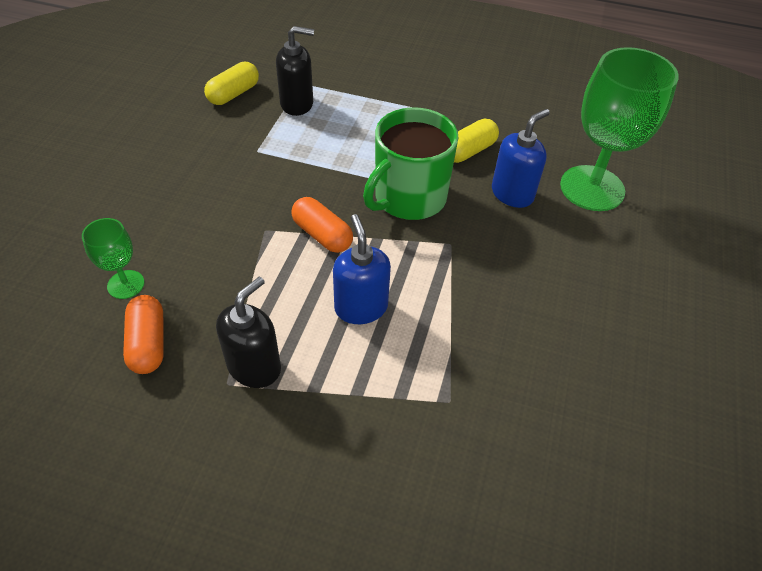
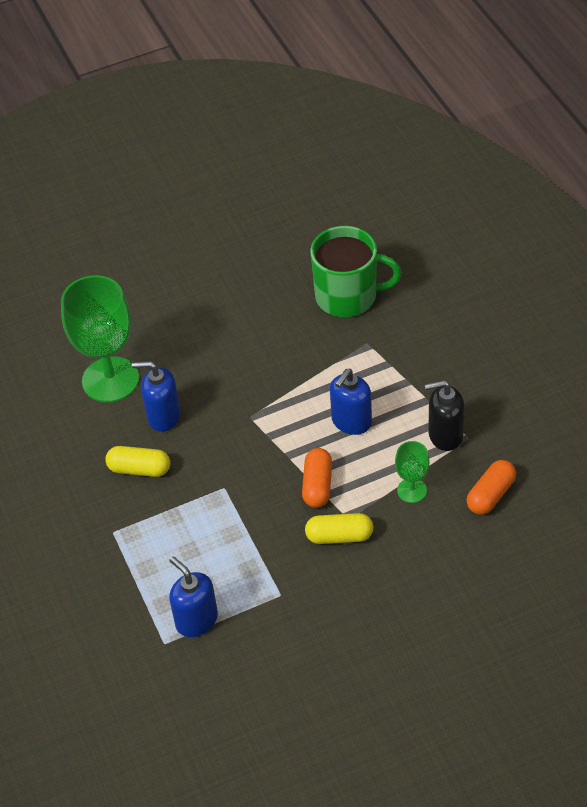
camera: 125 degrees left, 0 degrees up
green goblet [82,218,144,299] -> green goblet moved to [395,441,430,503]
yellow capsule [204,62,259,105] -> yellow capsule moved to [305,513,373,544]
black soap dispenser [276,26,314,116] -> blue soap dispenser [169,556,218,637]
green mug [363,107,459,220] -> green mug moved to [310,226,402,317]

